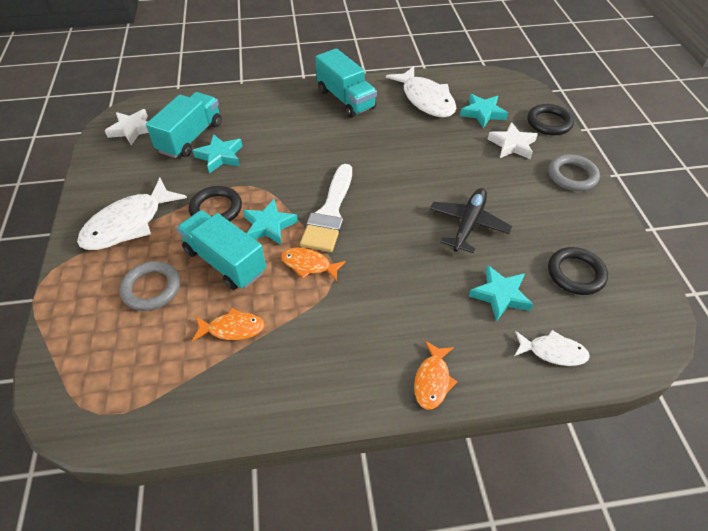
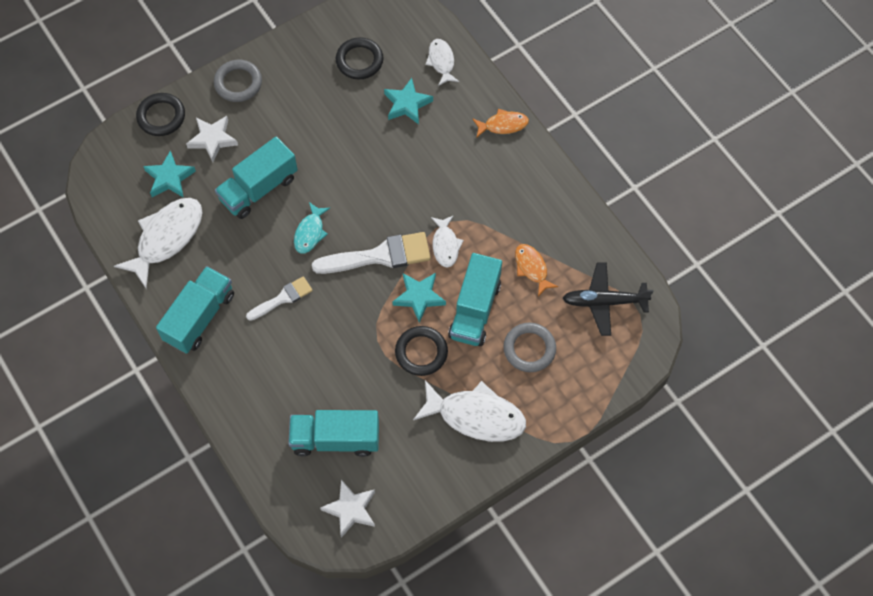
camera: 115 degrees left, 15 degrees up
turquoise star [192,134,242,173] -> none
orange fish [281,248,346,281] -> white fish [431,215,464,267]
black plane [430,188,512,253] -> black plane moved to [562,262,654,336]
none -> turquoise truck [215,136,298,219]
none -> white brush [246,276,313,321]
none -> turquoise fish [294,202,330,254]

